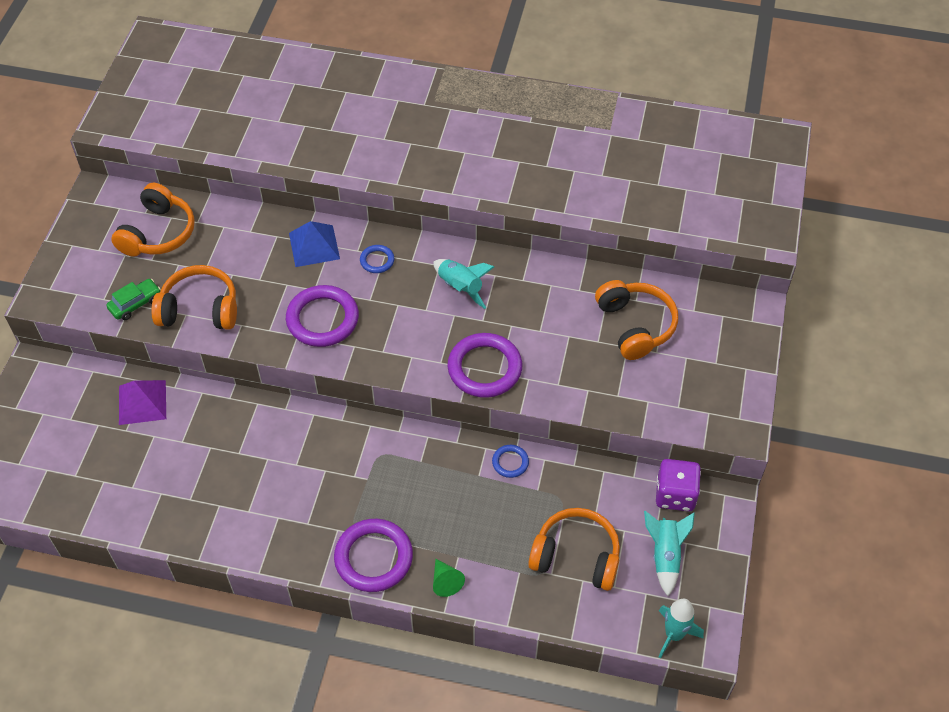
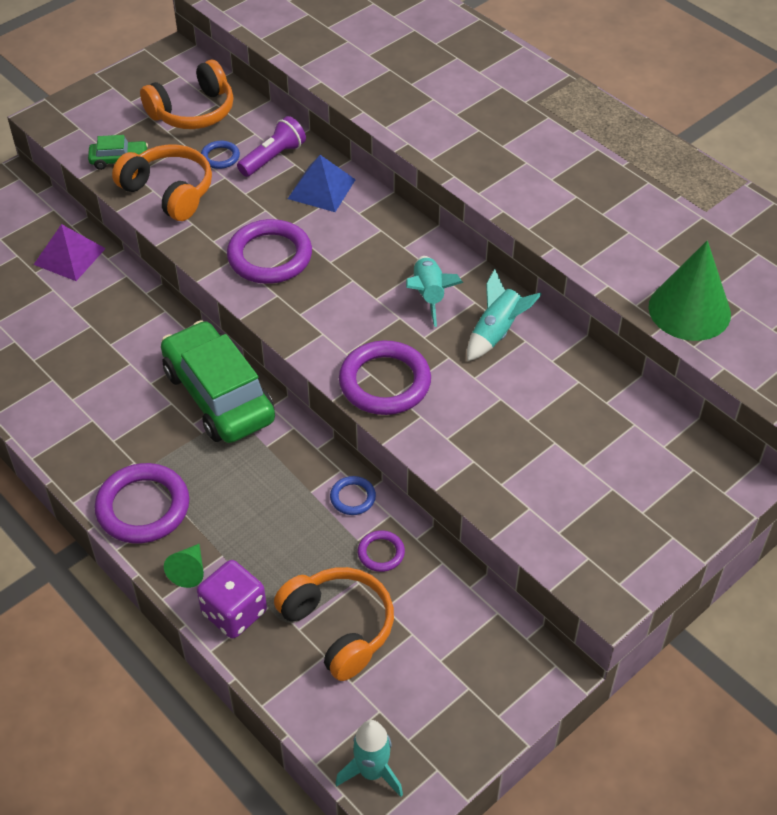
camera: 35 degrees right, 5 degrees down
blue ring [360,245,394,273] -> blue ring moved to [201,141,240,169]
orange headphones [595,280,678,360] -> none
turquoise rocket [644,511,695,596] -> turquoise rocket moved to [467,269,542,361]
purple dice [656,459,701,512] -> purple dice moved to [197,560,267,638]
none -> green car [161,320,275,443]
none -> purple flashlight [237,116,306,177]
none -> purple ring [358,530,405,572]
none -> green cone [649,241,731,341]

